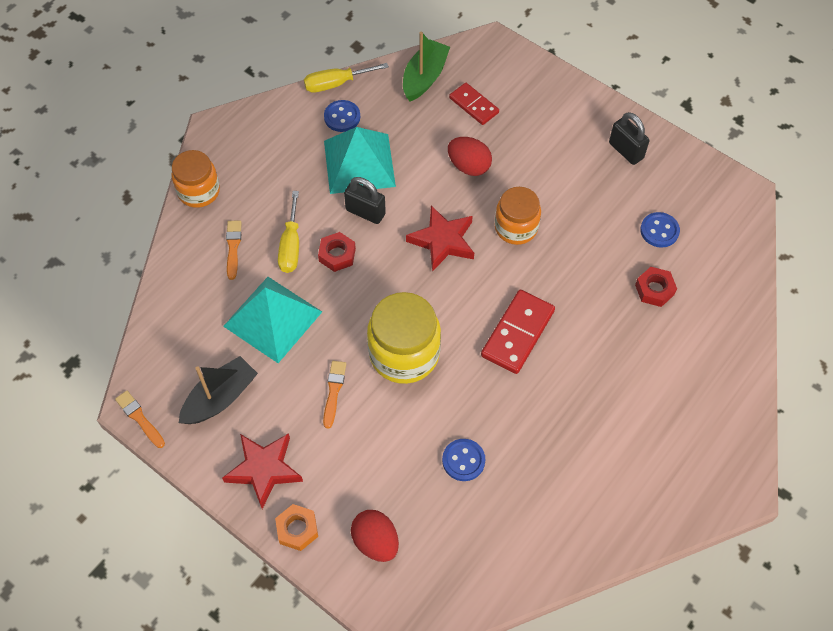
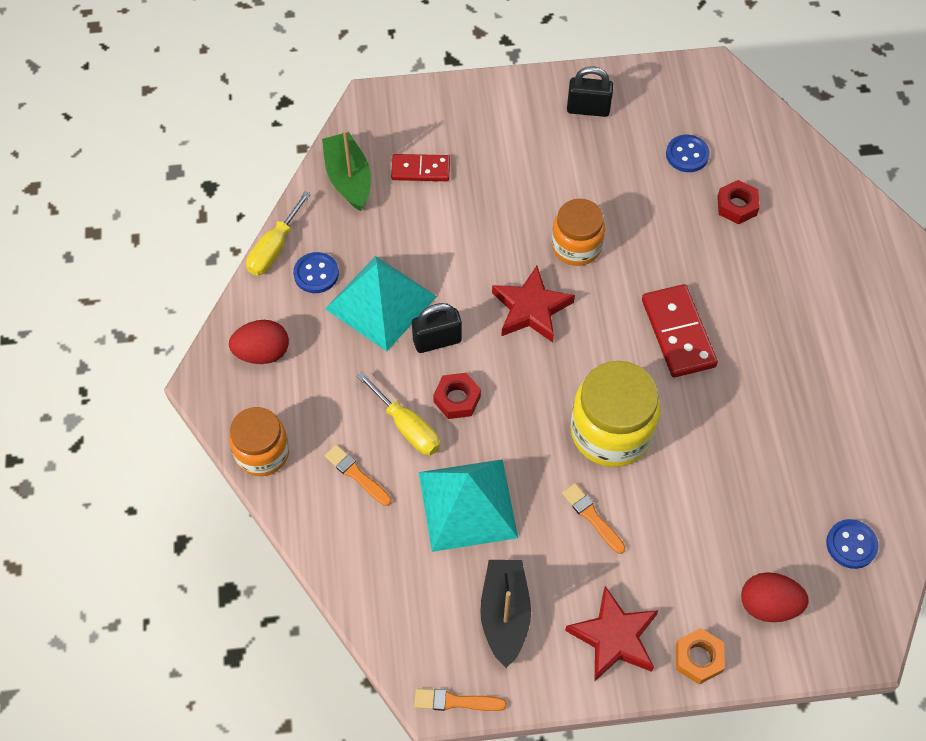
camera: 45 degrees left, 0 degrees up
blue button [442,439,485,481] -> blue button moved to [826,519,879,569]
red egg [448,137,492,176] -> red egg moved to [229,320,289,364]

